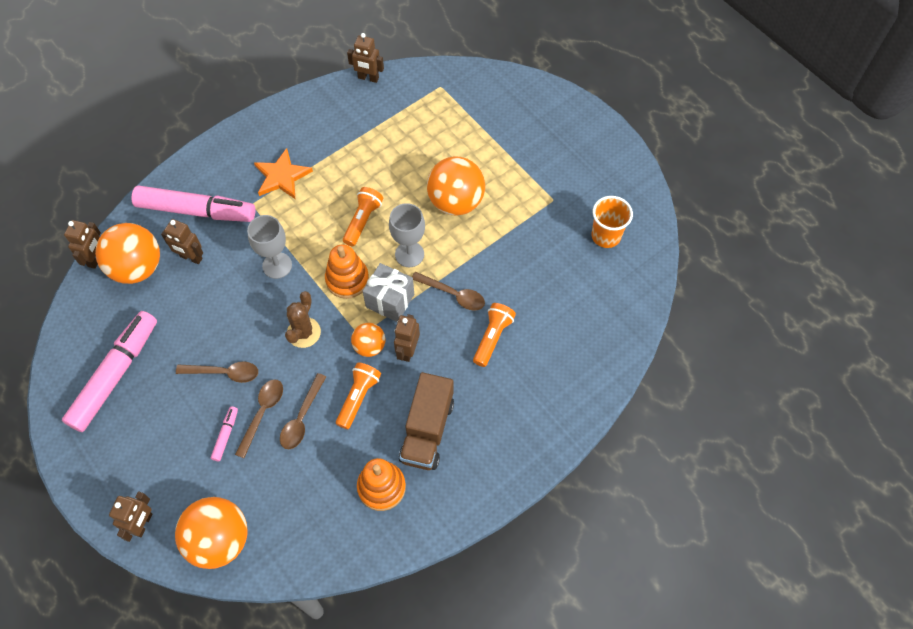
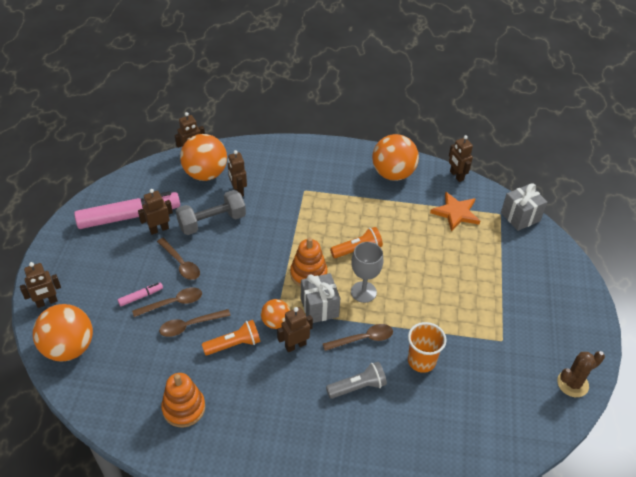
camera: 45 degrees right, 15 degrees down
pink marker [131,186,255,222] -> none
grey goblet [247,215,292,279] -> none
orange star [254,148,313,199] -> orange star moved to [430,192,480,232]
brown cactus [285,291,321,348] -> brown cactus moved to [557,351,605,397]
brown truck [399,372,454,470] -> none
brown spoon [412,272,485,311] -> brown spoon turned 90 degrees counterclockwise [323,324,393,351]
orange ball [427,157,485,215] -> orange ball moved to [372,134,419,181]
orange flashlight [473,303,516,367] -> grey flashlight [326,362,387,399]
orange cup [591,196,633,248] -> orange cup moved to [408,322,447,373]
none -> brown robot [138,189,173,235]
none -> grey dumbbell [176,190,246,235]
none -> grey gift [501,183,547,231]

